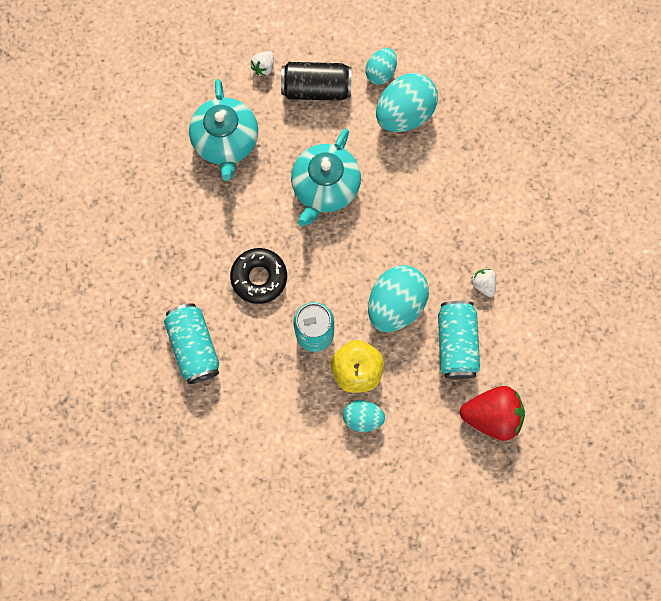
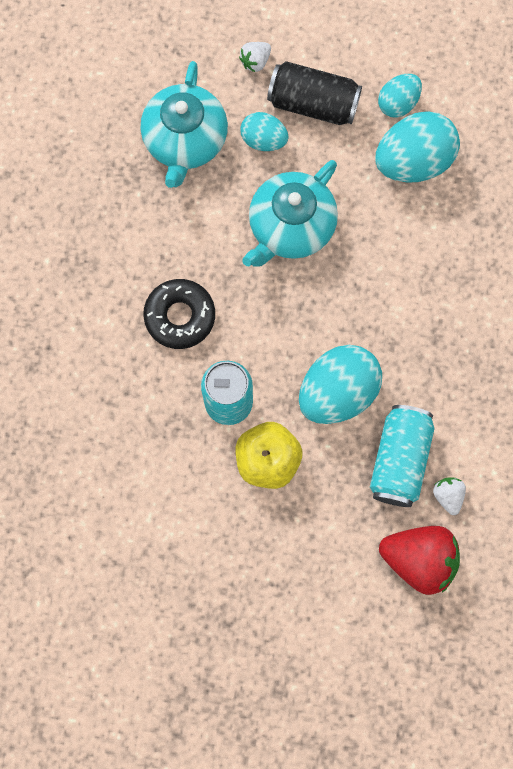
camera: 15 degrees right, 0 degrees up
turquoise can [164,303,219,384] -> none
turquoise egg [343,400,385,432] -> turquoise egg moved to [240,112,289,151]
white strawberry [471,269,496,297] -> white strawberry moved to [433,477,466,515]

